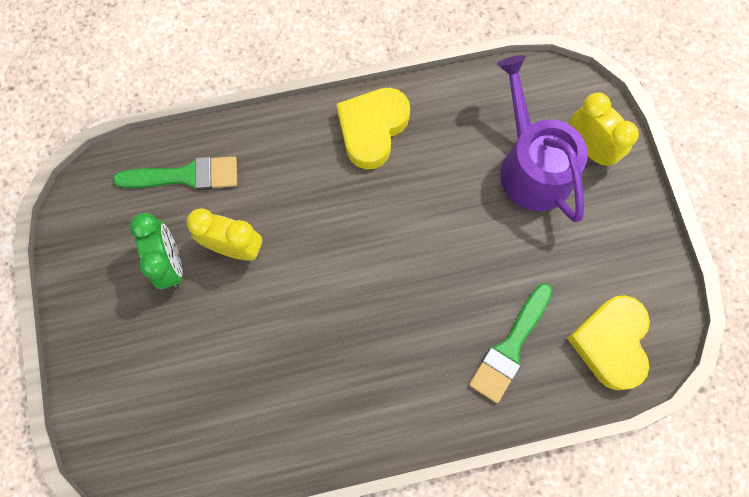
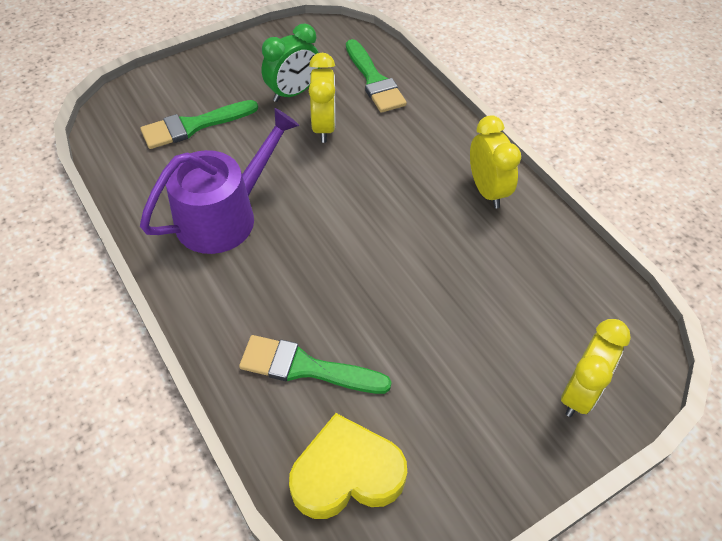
camera: 70 degrees right, 20 degrees down
yellow heart [337,88,410,169] -> yellow clock [470,116,521,208]
purple watering can [497,55,588,222] -> purple watering can moved to [140,108,299,254]
none -> green brush [140,100,258,149]

